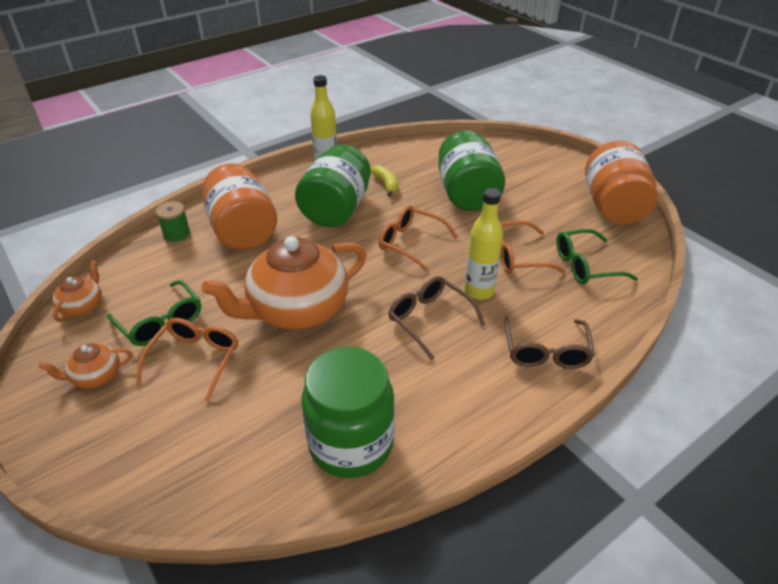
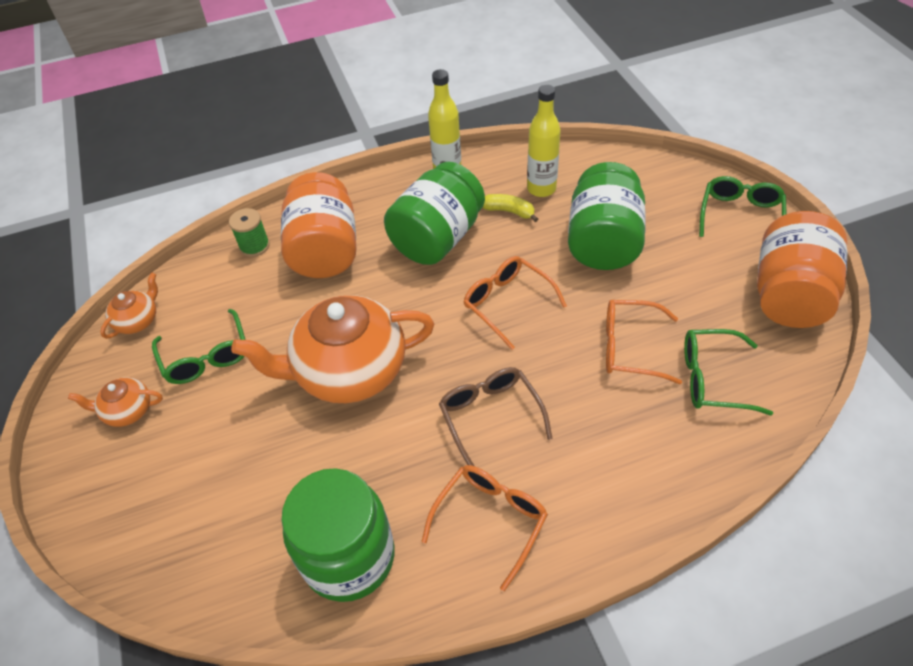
camera: 20 degrees right, 10 degrees up
orange glasses [136,318,238,402] -> orange glasses moved to [422,465,548,591]
yellow banana [371,165,398,196] -> yellow banana turned 60 degrees counterclockwise [482,194,538,222]
yellow bottle [465,188,503,300] -> yellow bottle moved to [527,85,561,197]
brown glasses [504,316,595,369] -> none
none -> green glasses [699,176,786,237]

